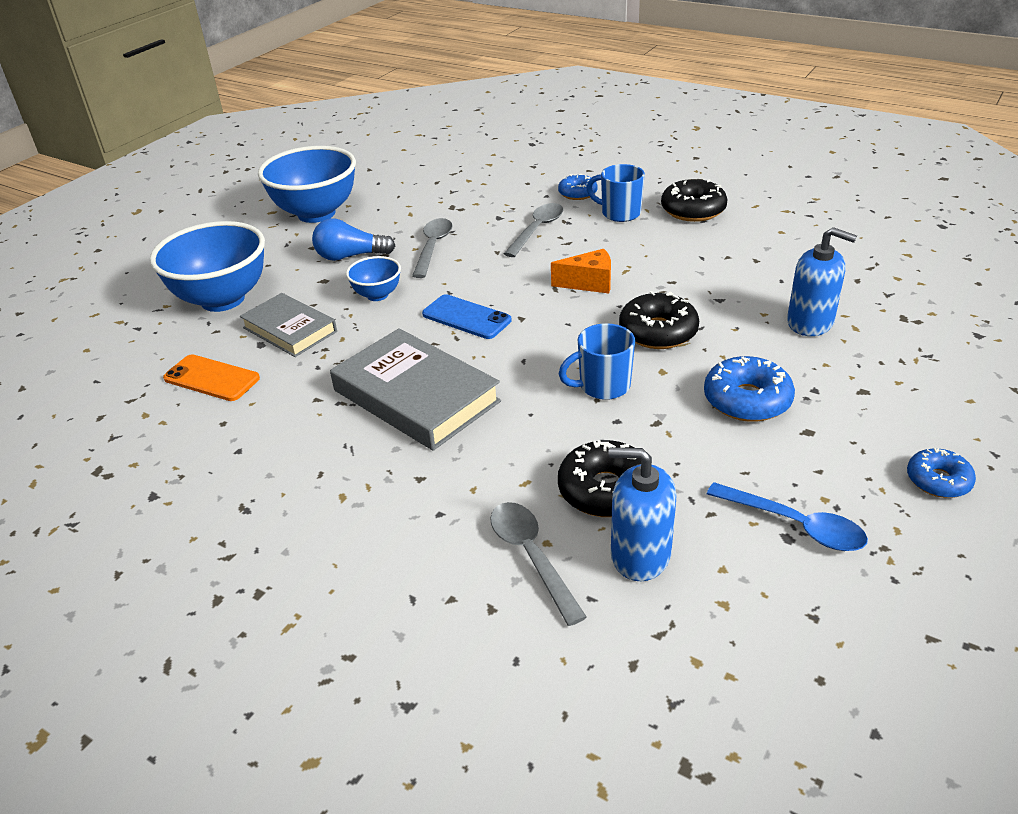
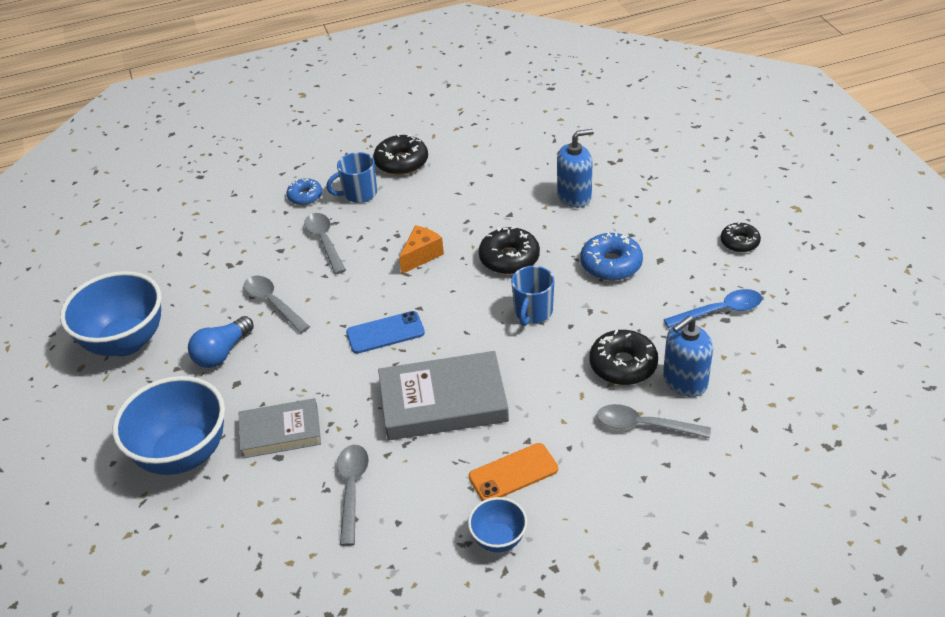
camera: 50 degrees left, 5 degrees up
orange phone [163,354,260,401] -> orange phone moved to [469,443,558,501]
blue bowl [346,256,401,301] -> blue bowl moved to [468,497,527,552]
blue donut [907,448,976,498] -> black donut [721,222,761,252]
none -> grey spoon [337,445,369,546]

